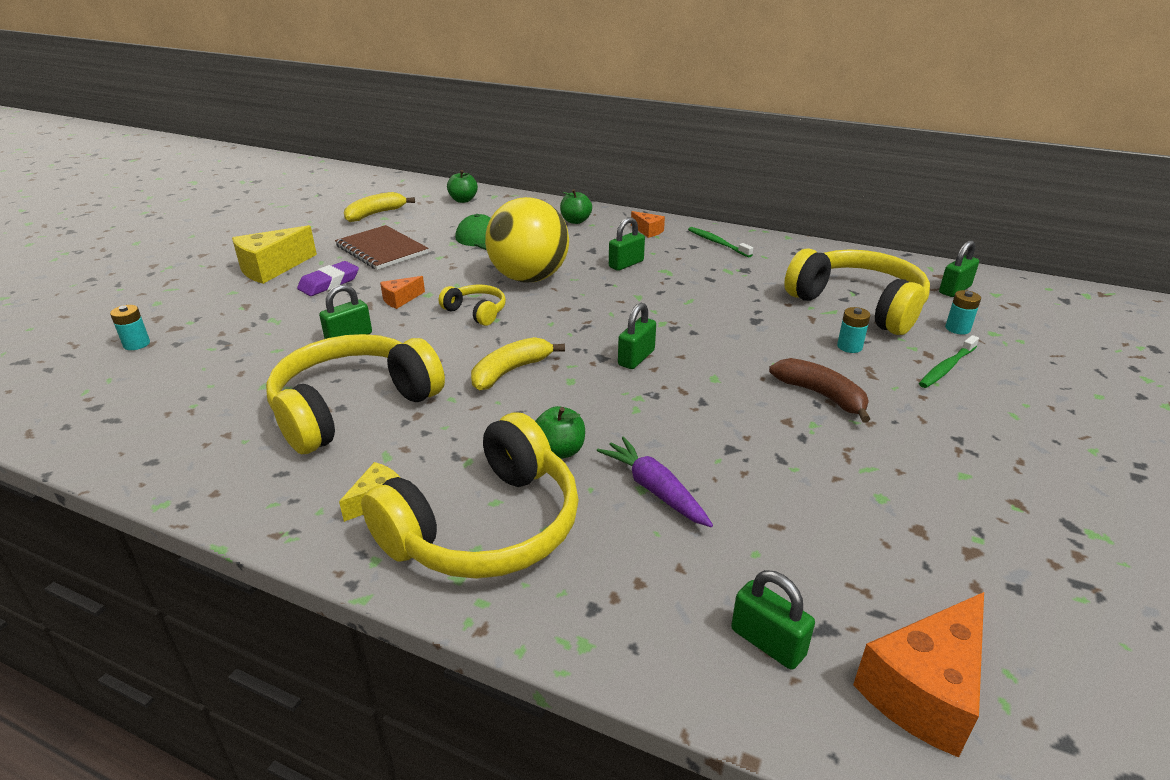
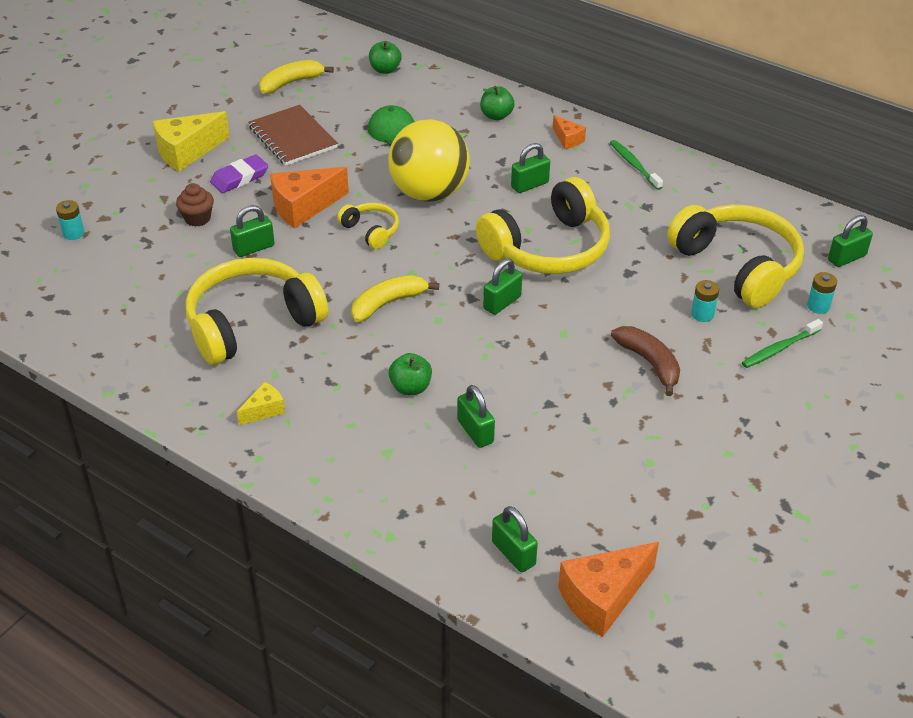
camera: 10 degrees right, 10 degrees up
yellow headphones [361,412,579,579] -> yellow headphones moved to [476,177,610,274]
orange cheese [380,276,425,309] -> orange cheese [270,167,349,229], size x1.91
purple carrot [597,437,713,527] -> green padlock [457,385,495,448]
none -> brown cupcake [176,183,214,227]

